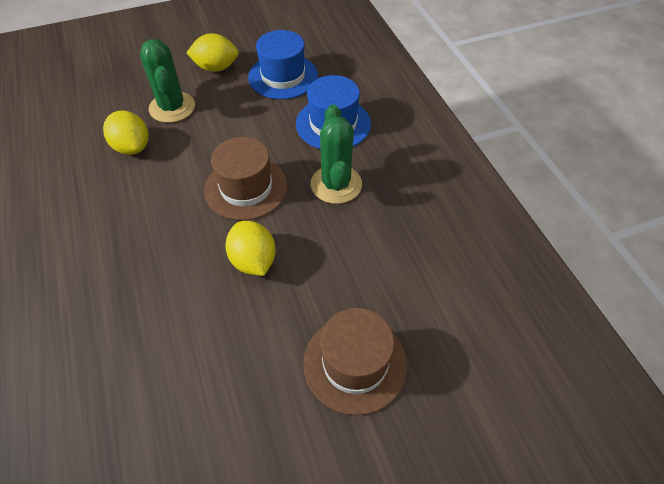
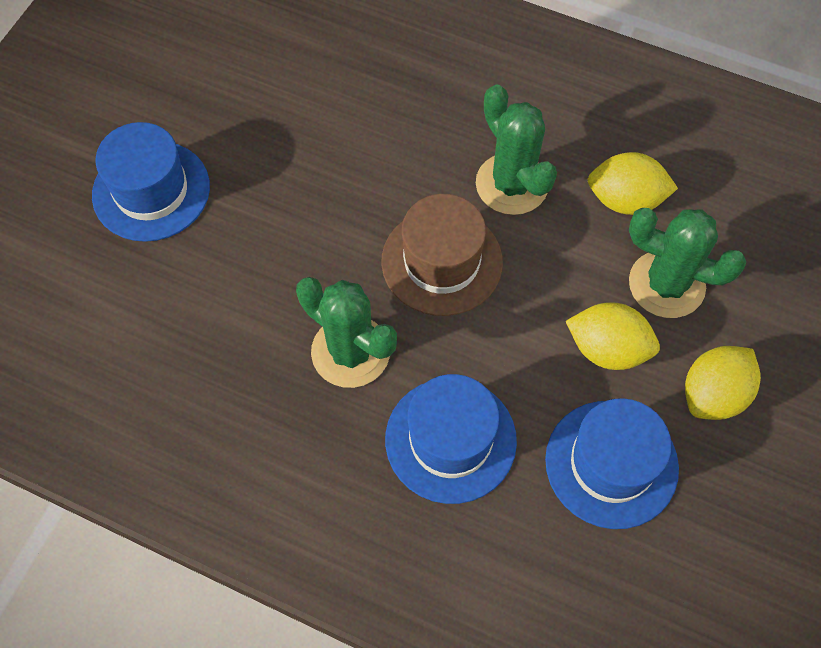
camera: 135 degrees right, 10 degrees up
yellow lemon [225,221,276,276] -> yellow lemon moved to [566,302,660,370]
brown hat [303,308,407,415] -> blue hat [92,122,210,242]
none -> green cactus [476,85,557,215]

